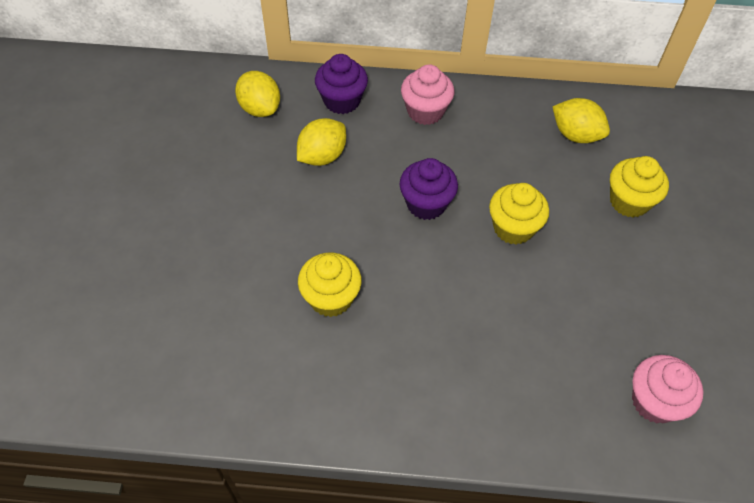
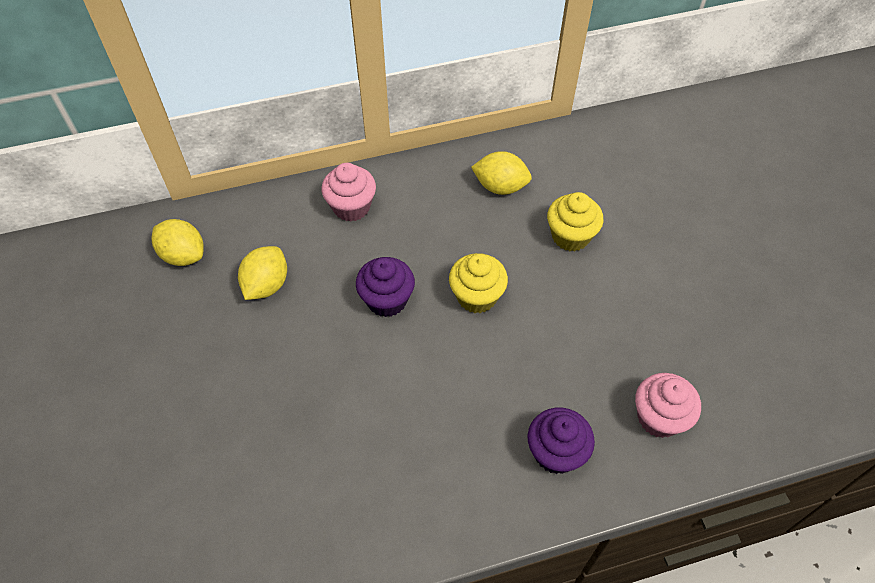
camera: 20 degrees left, 0 degrees up
yellow cupcake [298,253,362,317] -> none
purple cupcake [315,54,368,114] -> purple cupcake moved to [527,408,595,474]

